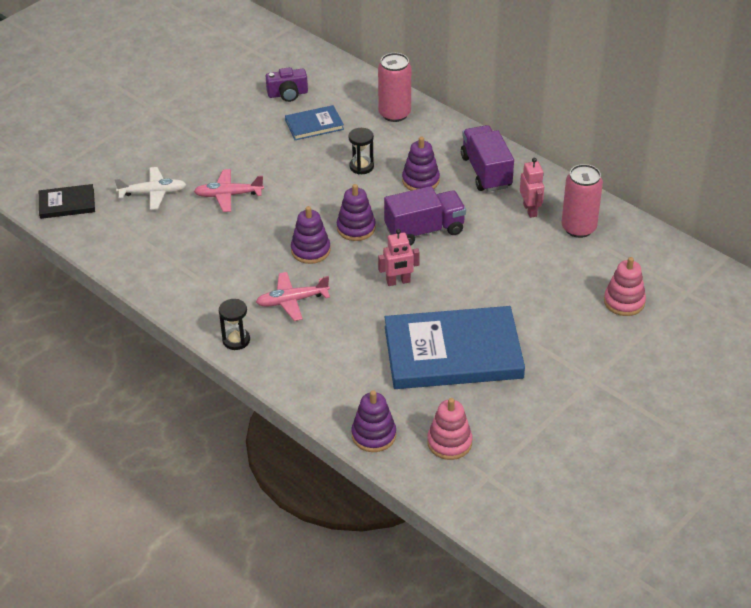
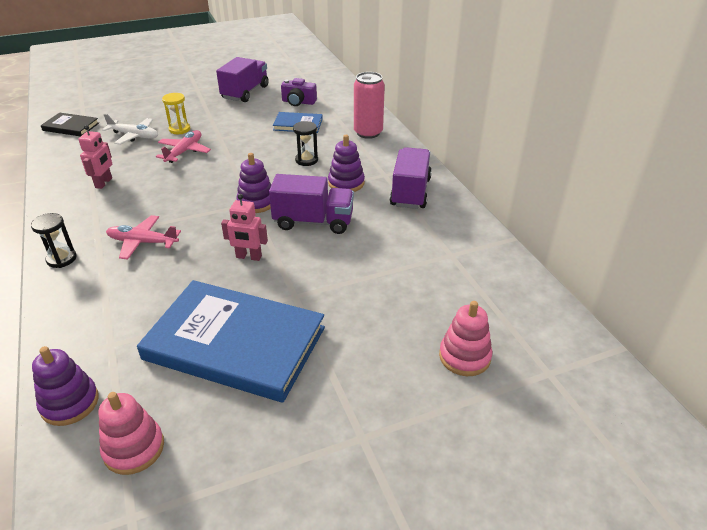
camera: 25 degrees right, 5 degrees down
pink plane [194,169,264,212] -> pink plane turned 90 degrees clockwise [156,130,211,163]
purple stacking toy [291,206,331,264] -> none
pink robot [520,158,544,218] -> pink robot moved to [78,125,112,189]
pink can [561,164,603,238] -> none
none -> yellow hourglass [162,93,190,134]
none -> purple truck [216,57,269,102]

